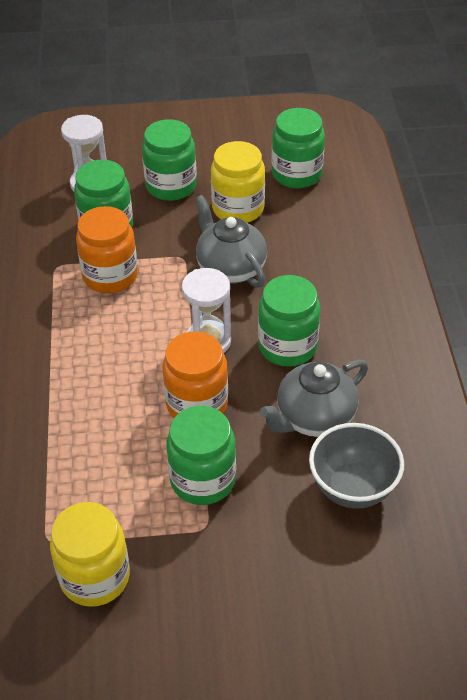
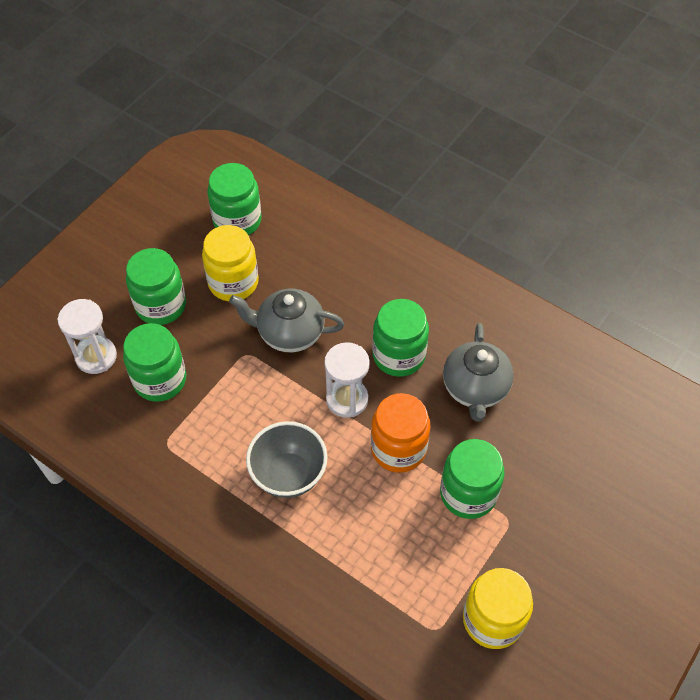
camera: 50 degrees left, 10 degrees up
orange jar [76,206,138,293] -> none
grey bowl [309,423,404,509] -> grey bowl moved to [246,421,328,498]

